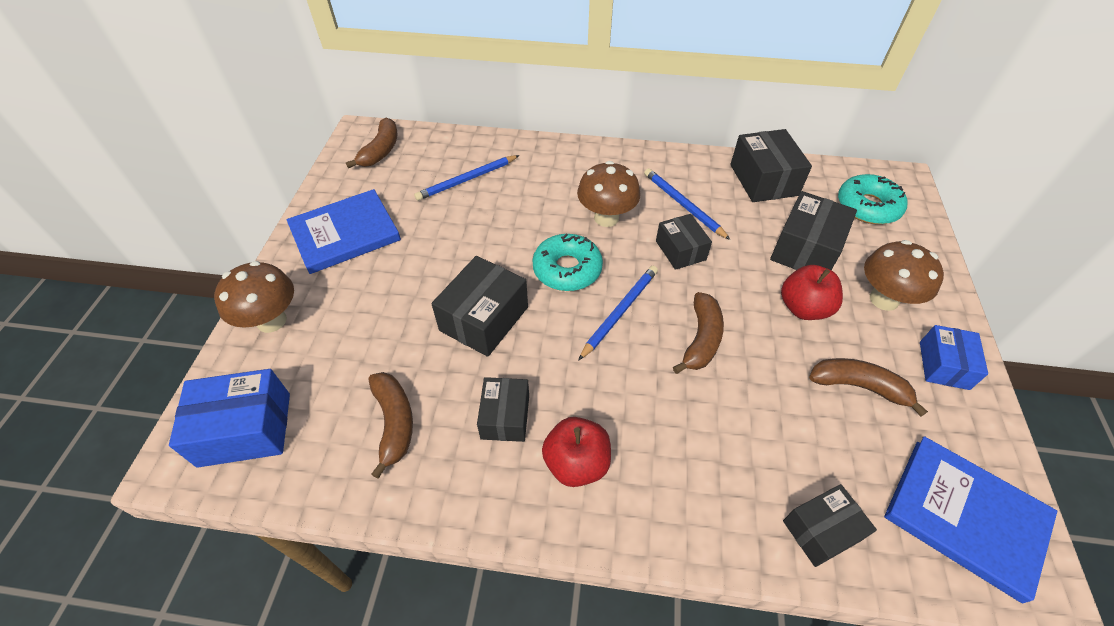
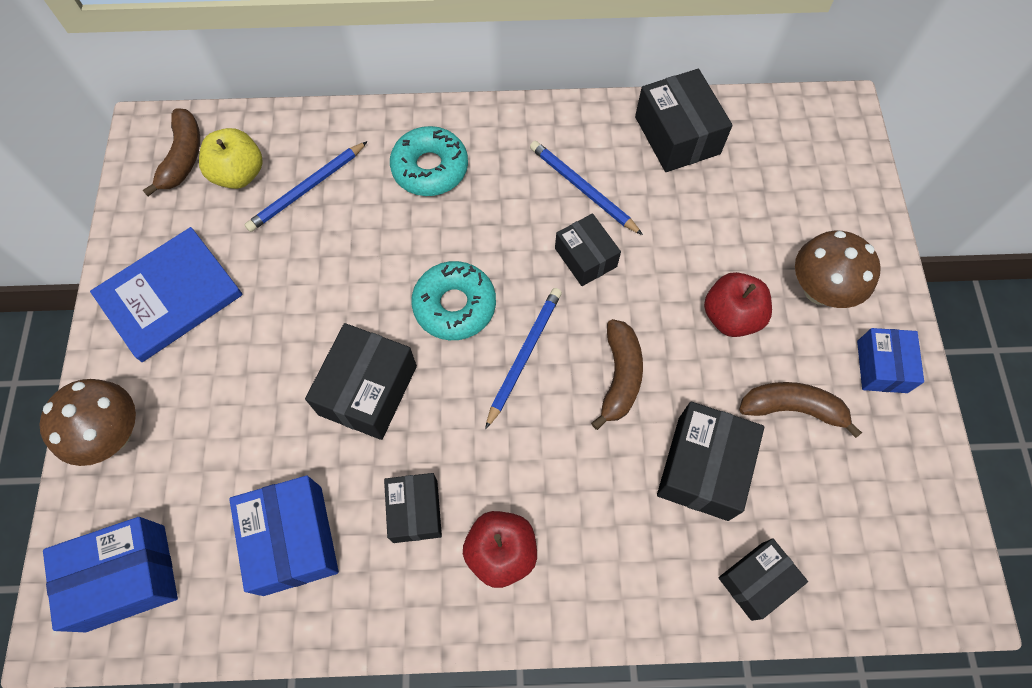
camera: 10 degrees left, 15 degrees up
brown banana [369,372,413,479] -> blue box [229,475,339,596]
brown mushroom [577,161,640,227] -> none
black box [770,191,857,270] -> black box moved to [657,402,764,521]
turquoise donut [838,174,907,224] -> turquoise donut moved to [390,126,468,196]
blue book [884,436,1057,603] -> none
none -> yellow apple [199,128,263,189]

